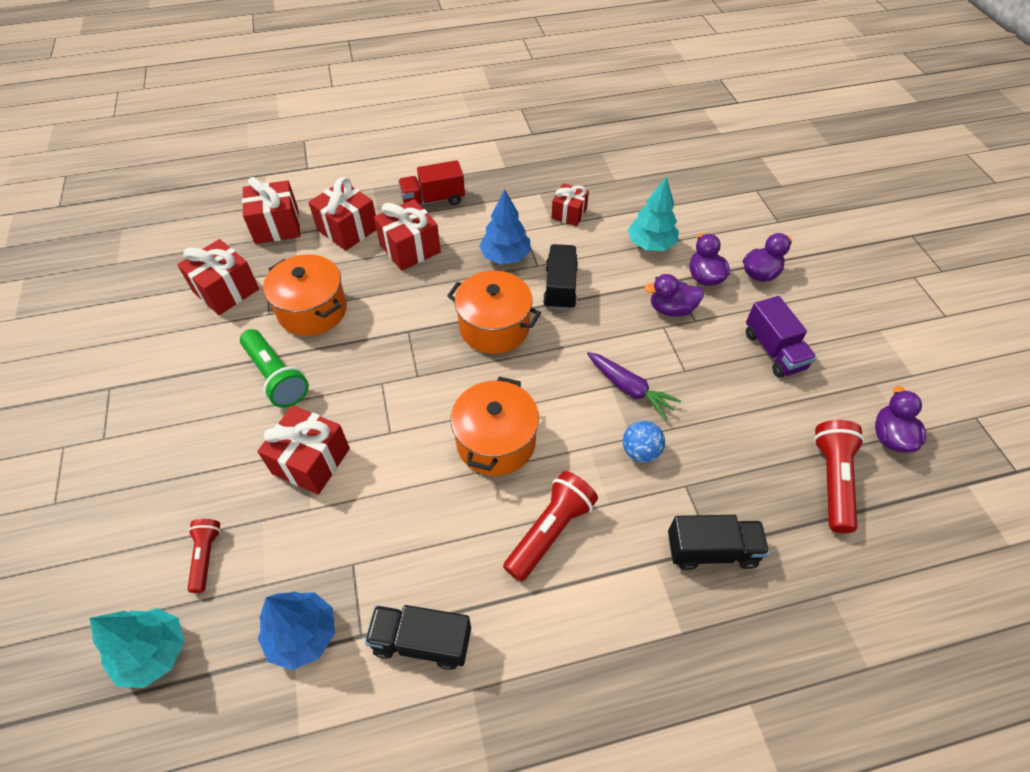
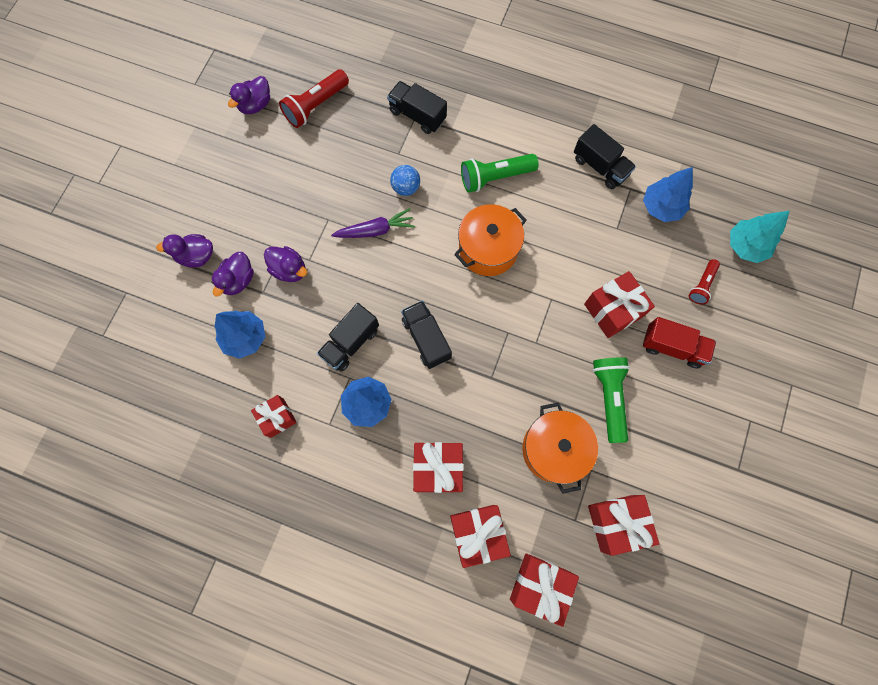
camera: 145 degrees left, 20 degrees up
red truck [398,160,465,205] -> red truck moved to [643,317,716,368]
orange pot [447,271,541,354] -> black truck [401,300,452,369]
red flashlight [503,471,598,582] -> green flashlight [461,154,539,193]
purple carrot [587,352,681,419] -> purple carrot turned 90 degrees clockwise [331,208,415,238]
turquoise tree [628,177,679,251] -> blue tree [214,310,265,359]
purple truck [746,296,817,378] -> none

